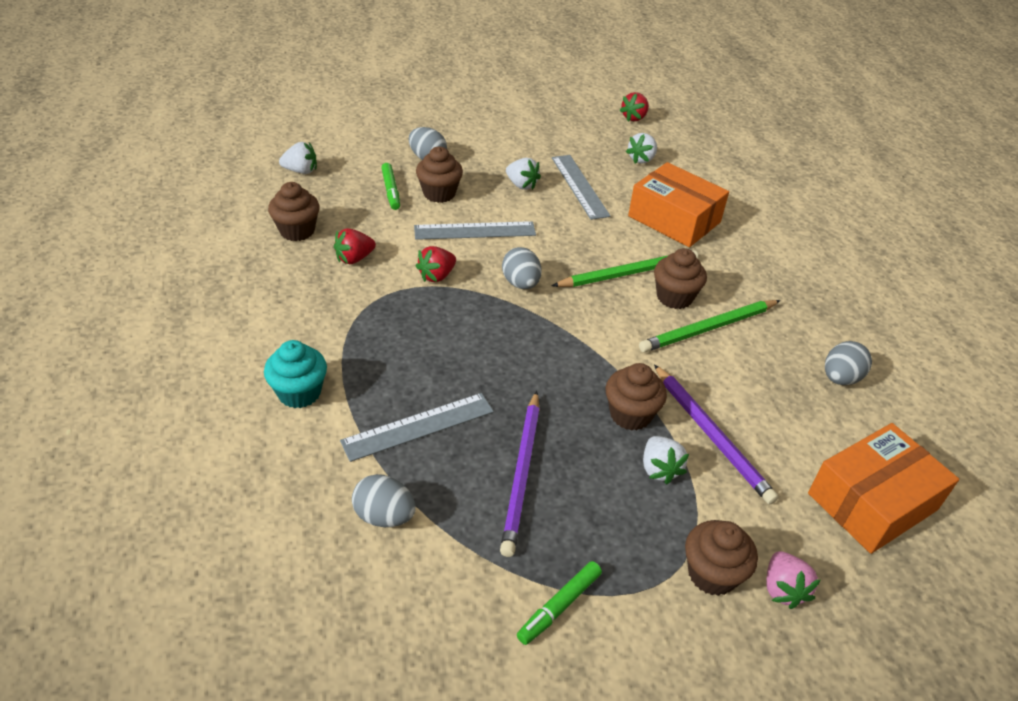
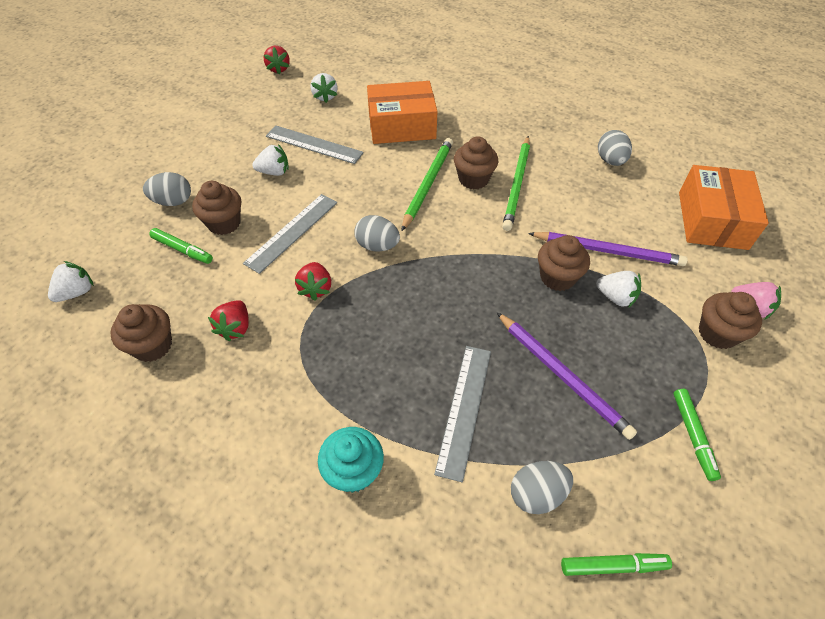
camera: 45 degrees left, 10 degrees up
none -> green marker [561,553,672,576]

